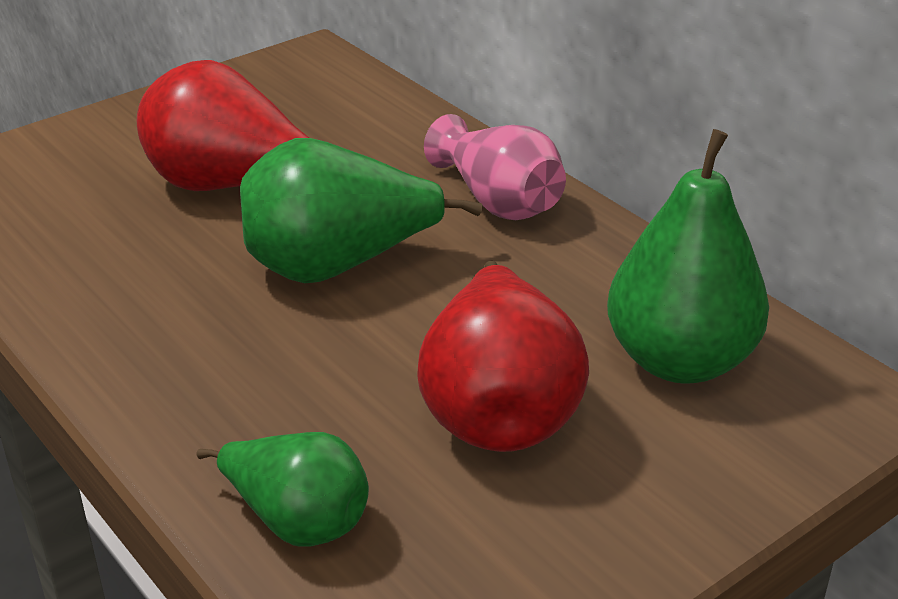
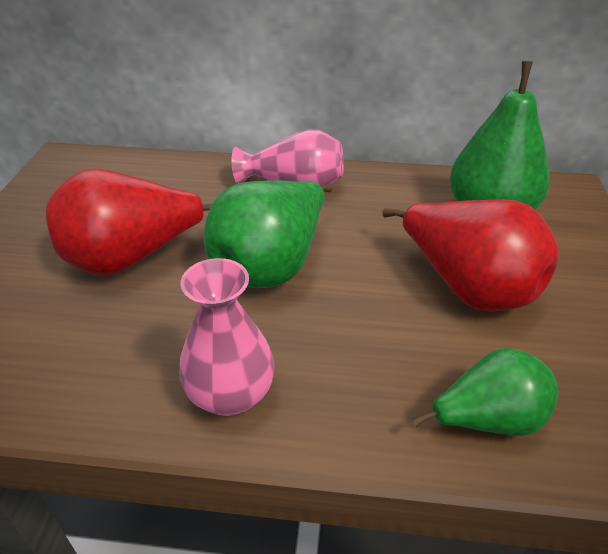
camera: 45 degrees left, 5 degrees up
none -> pink vase [179,258,275,416]

